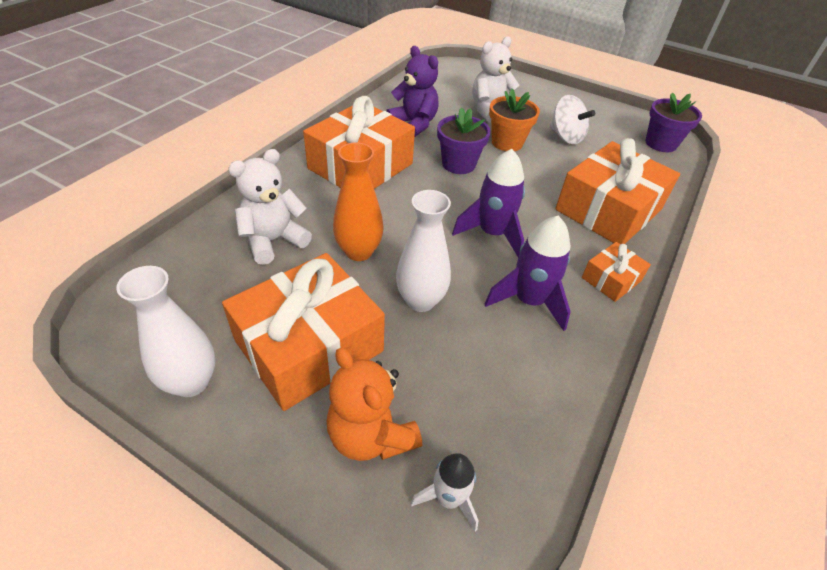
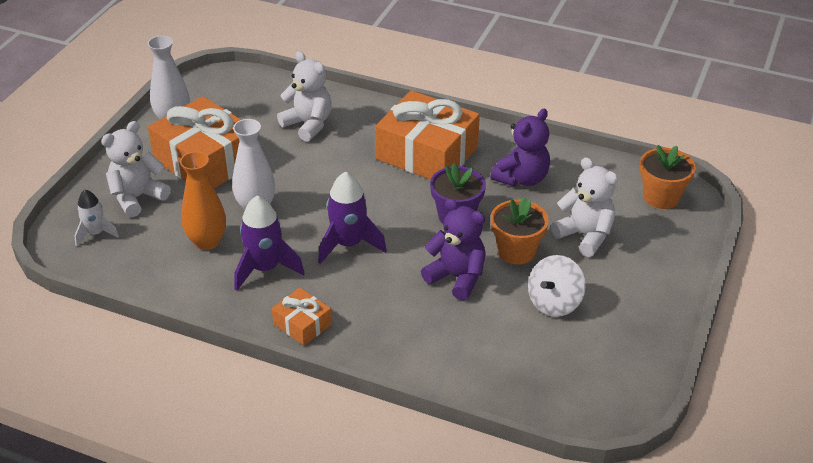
camera: 85 degrees right, 5 degrees down
orange teddy bear [327,347,422,461] -> white teddy bear [101,121,171,217]
orange vase [333,142,384,261] -> orange vase moved to [180,152,226,250]
orange gift [555,138,680,244] -> none
purple flower pot [646,92,702,152] -> none
none -> purple teddy bear [421,198,486,300]
none -> orange flower pot [640,145,696,209]

